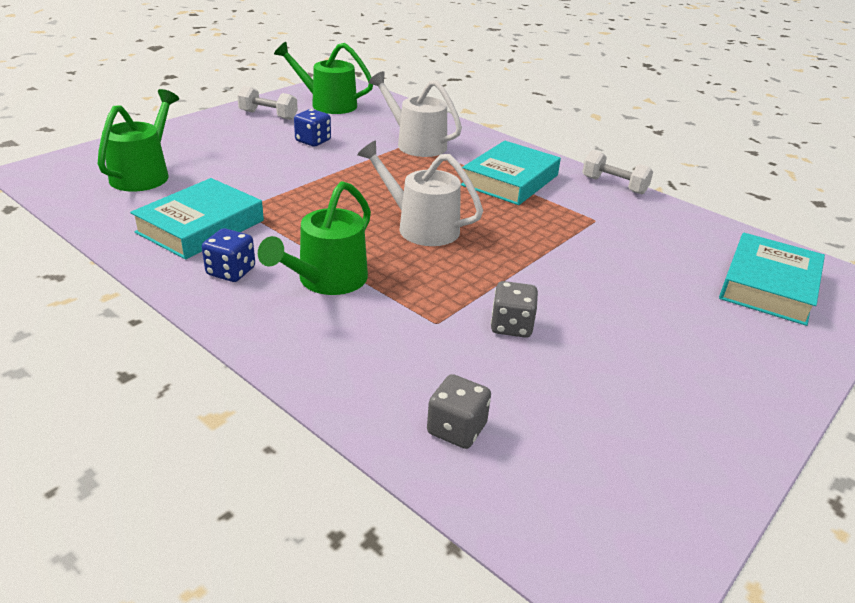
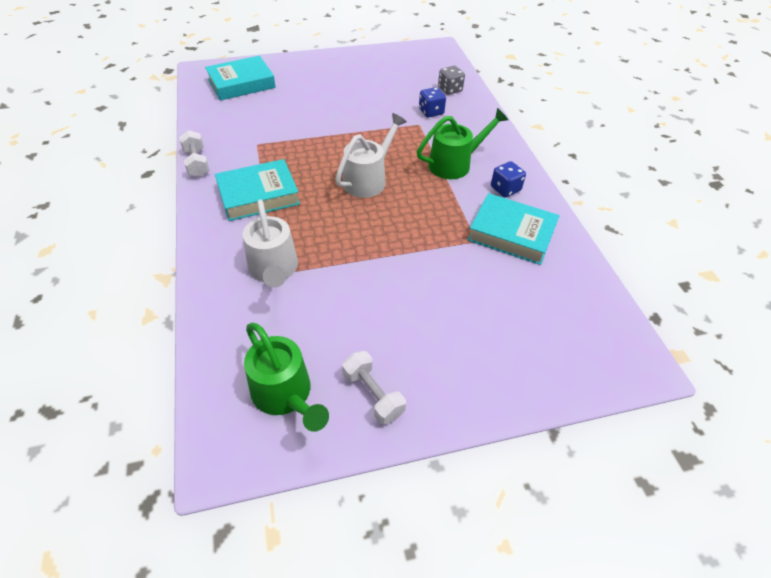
camera: 145 degrees left, 15 degrees up
green watering can [98,89,179,192] -> none
turquoise book [130,178,264,260] -> turquoise book turned 45 degrees clockwise [467,193,560,265]
blue dice [294,109,331,146] -> blue dice moved to [419,87,446,117]
white watering can [357,140,483,246] -> white watering can turned 120 degrees counterclockwise [335,113,407,198]
grey dice [491,281,538,338] -> none

